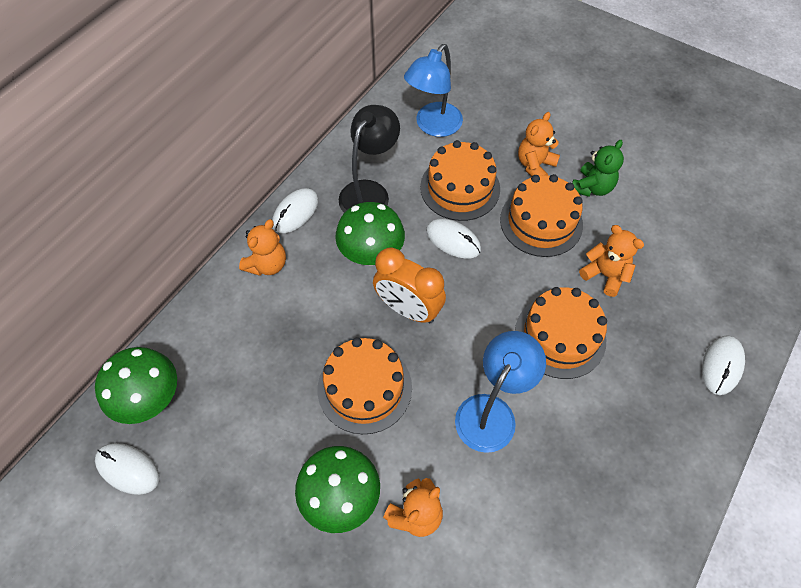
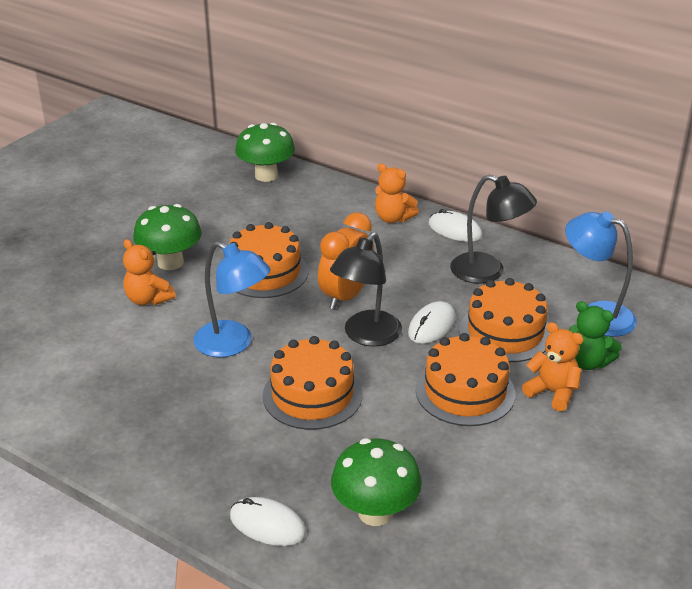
camera: 90 degrees right, 25 degrees down
white mouse [95,443,159,495] -> none
green mushroom [335,202,405,265] -> green mushroom moved to [331,438,422,526]
green teddy bear [572,140,624,197] -> green teddy bear moved to [569,301,622,370]
orange teddy bear [579,225,644,297] -> none
none -> black lamp [330,232,402,346]

